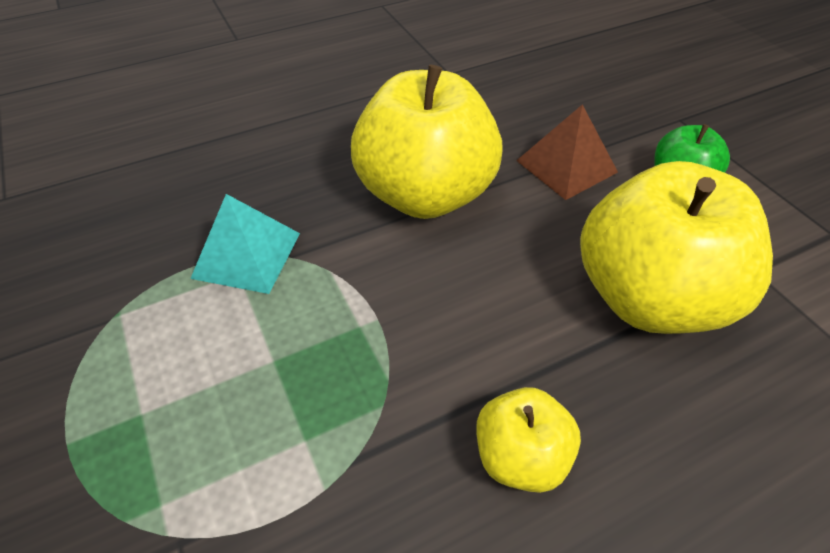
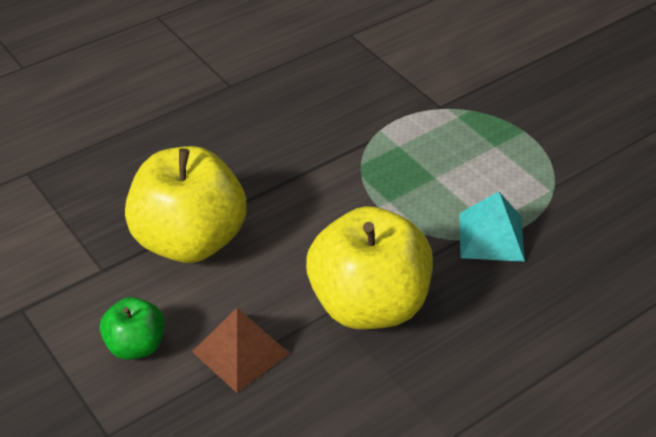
camera: 170 degrees right, 5 degrees down
yellow apple [477,387,581,493] -> none

